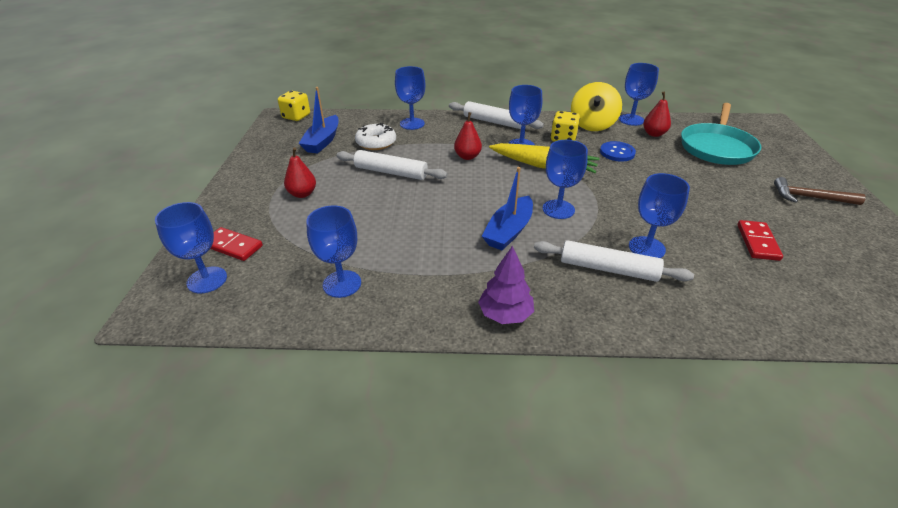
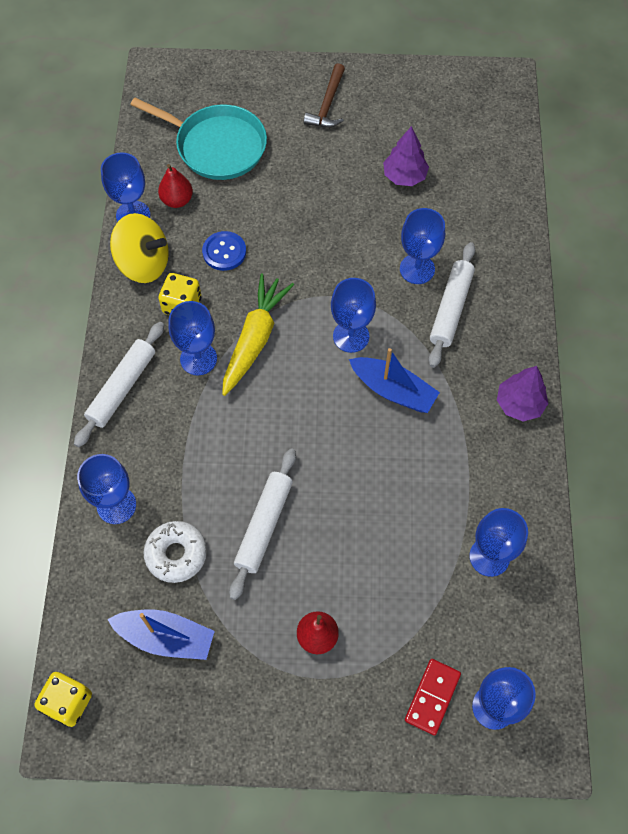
camera: 90 degrees left, 25 degrees up
red pear [454,112,482,160] -> none
red domino [737,220,783,261] -> purple tree [383,126,429,186]

